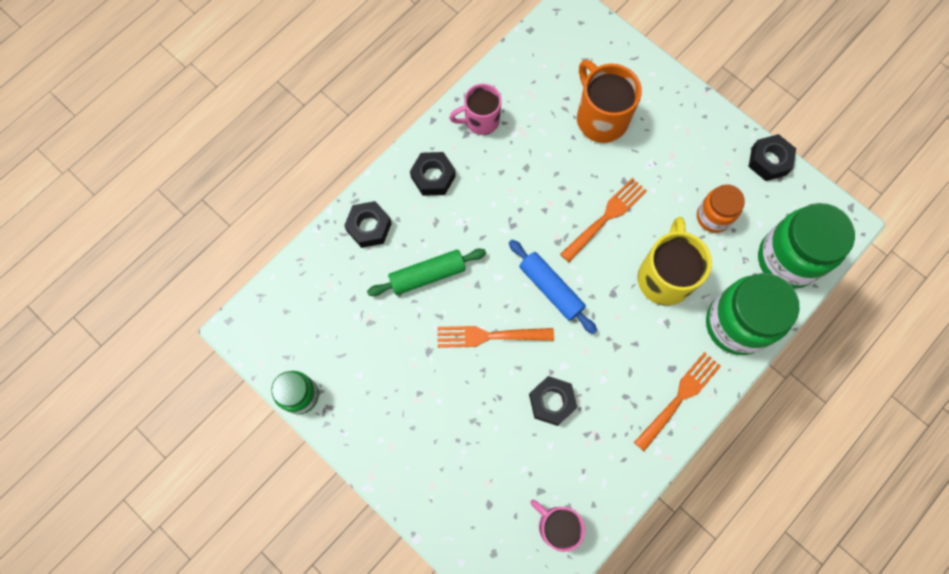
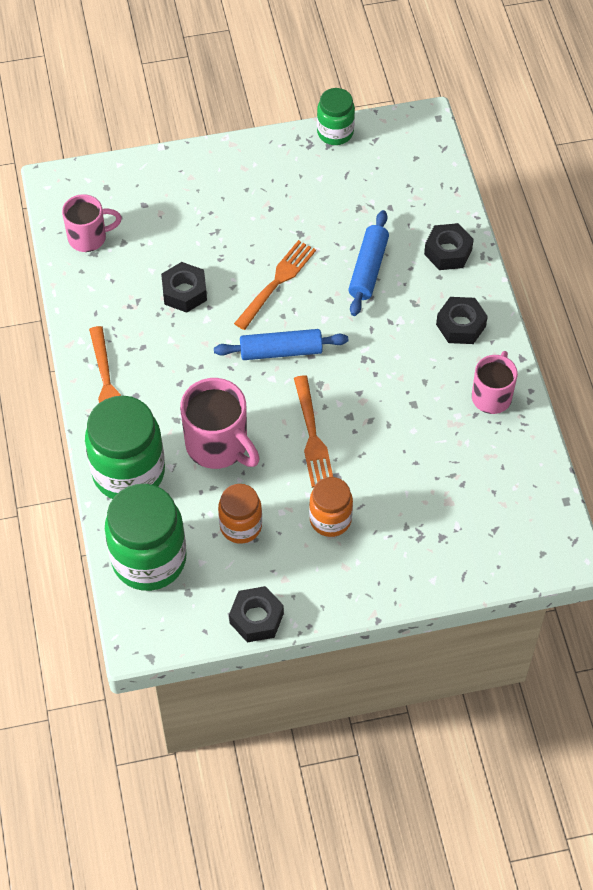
camera: 125 degrees right, 15 degrees down
green rolling pin [367,249,486,296] -> blue rolling pin [348,210,389,316]
orange mug [577,60,642,143] -> none
yellow mug [638,217,712,306] -> pink mug [180,378,260,469]
none -> orange jar [309,477,353,537]

